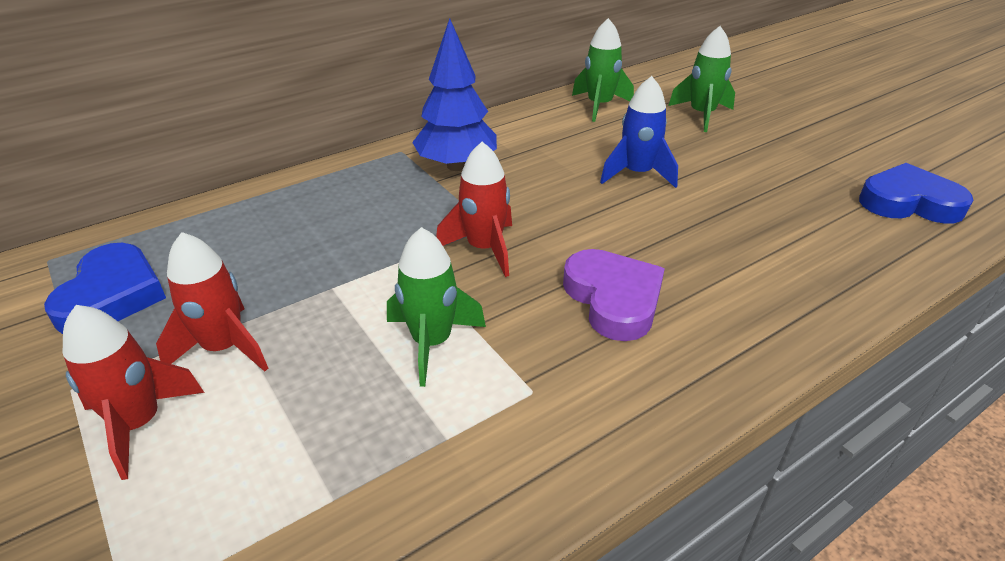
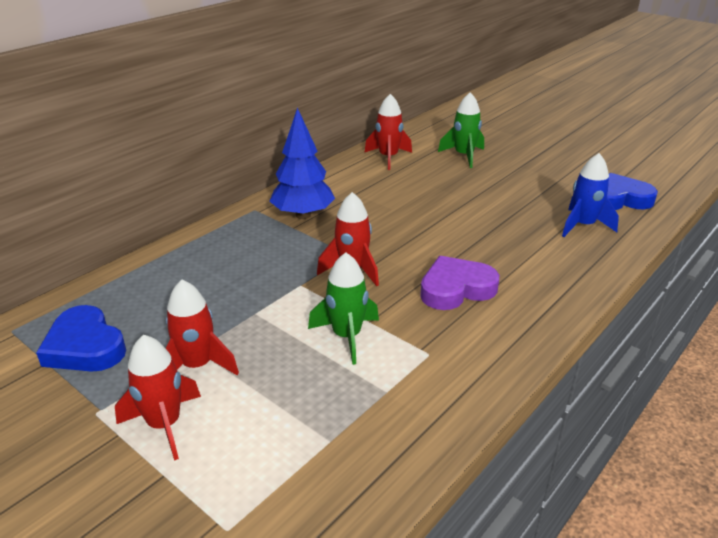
camera: 15 degrees left, 5 degrees down
blue heart [44,243,166,334] -> blue heart turned 150 degrees clockwise [36,305,126,372]
purple heart [563,249,665,341] -> purple heart turned 75 degrees counterclockwise [420,256,499,310]
green rocket [572,18,634,122] -> red rocket [364,94,412,170]
blue rocket [600,76,678,188] -> blue rocket moved to [562,153,619,237]

